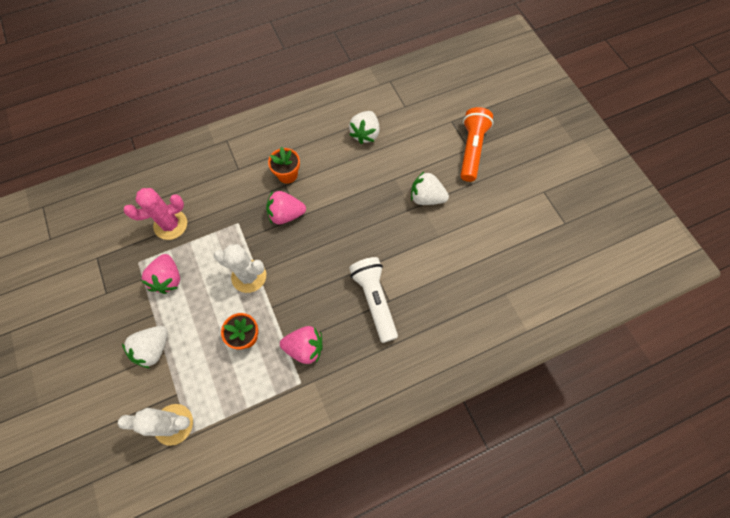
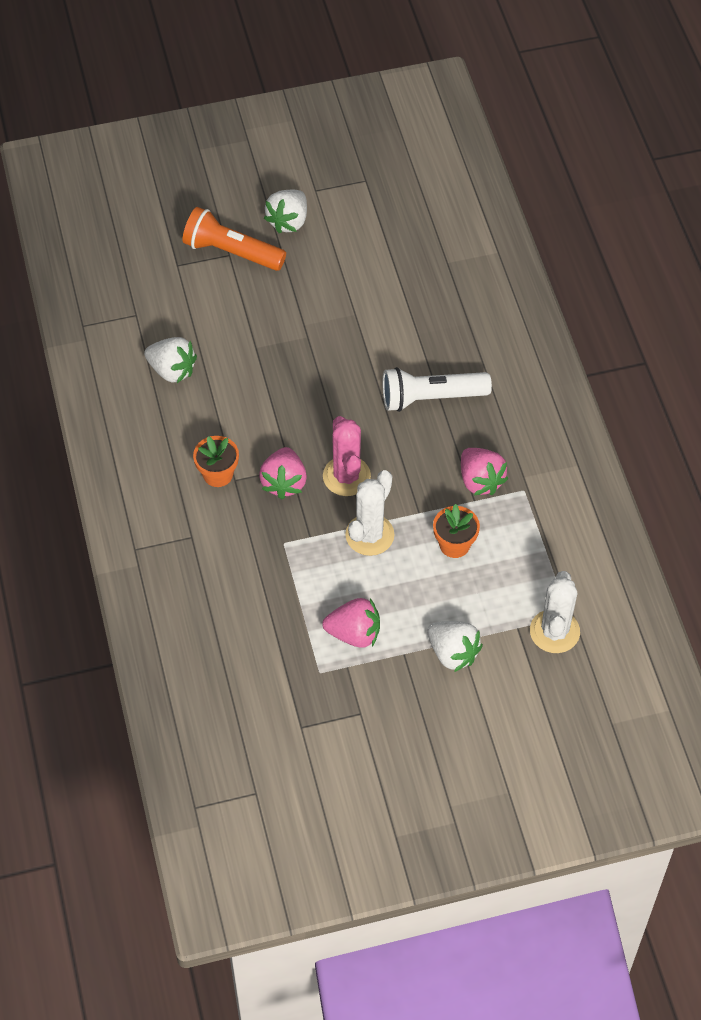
camera: 80 degrees left, 10 degrees down
pink cactus [124,188,187,240] -> pink cactus moved to [323,416,371,496]
pink strawberry [280,326,323,364] -> pink strawberry turned 135 degrees clockwise [461,448,508,495]
white strawberry [411,171,449,205] -> white strawberry moved to [264,190,307,233]

